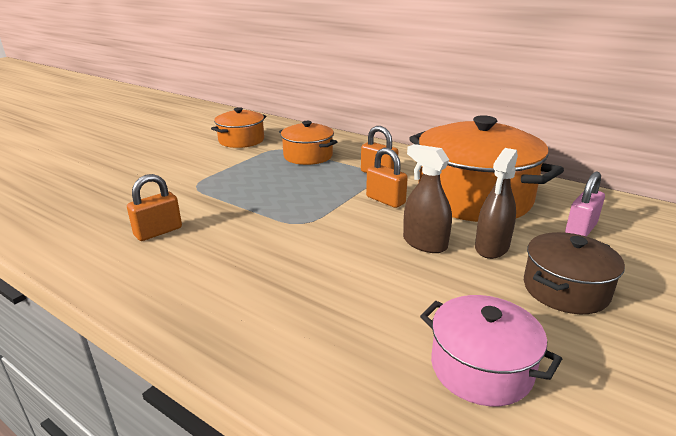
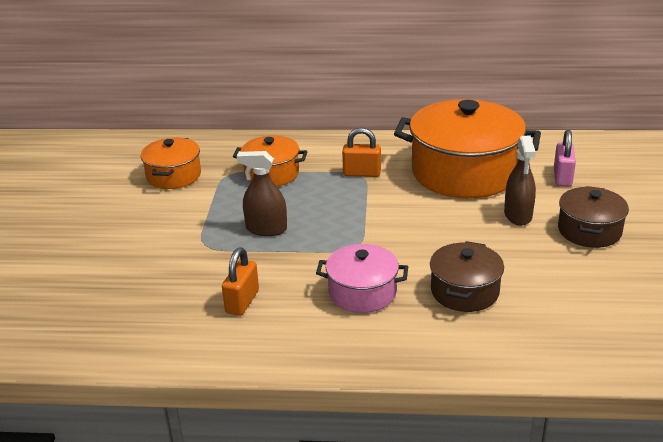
camera: 30 degrees left, 5 degrees up
orange padlock [366,148,408,208] -> none
brown spray bottle [403,144,452,253] -> brown spray bottle moved to [237,151,287,236]
pink pot [420,295,562,406] -> pink pot moved to [316,244,408,313]
none -> brown pot [430,241,504,312]

